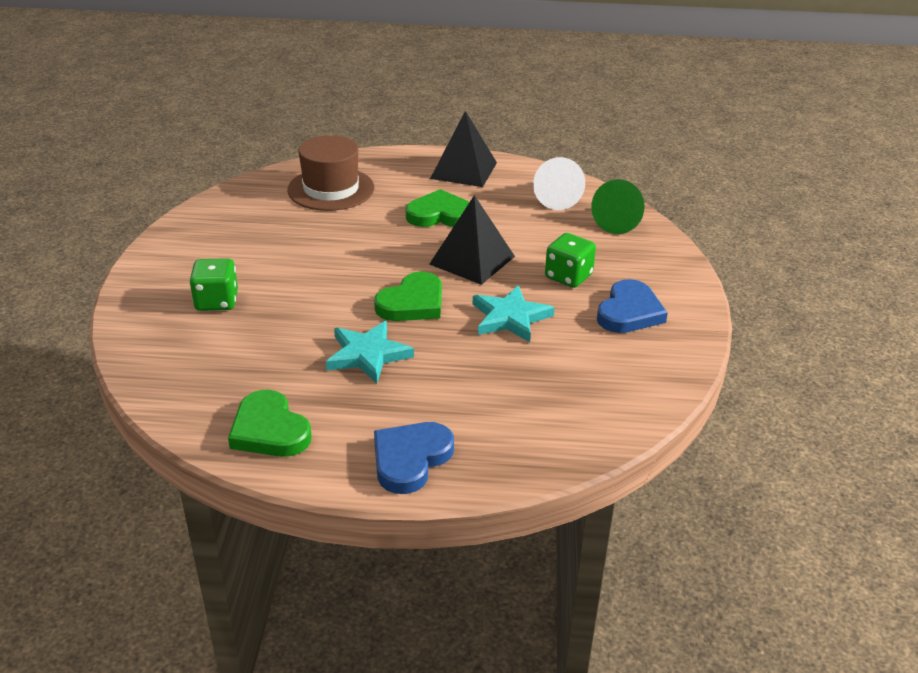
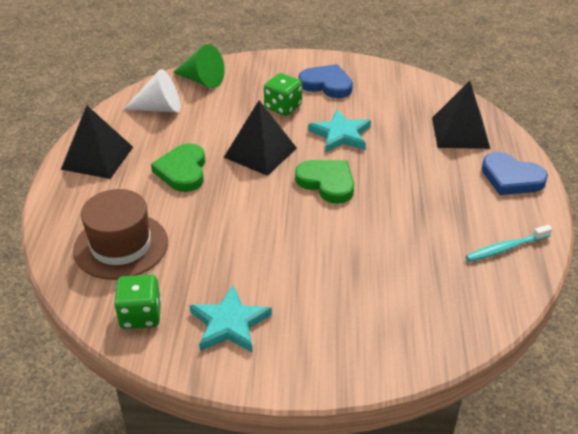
camera: 90 degrees left, 5 degrees up
green dice [189,258,238,311] -> green dice moved to [114,275,161,329]
green heart [228,390,311,457] -> turquoise toothbrush [466,225,552,262]
turquoise star [326,321,414,383] -> turquoise star moved to [189,285,272,353]
none -> black pyramid [432,81,490,149]

